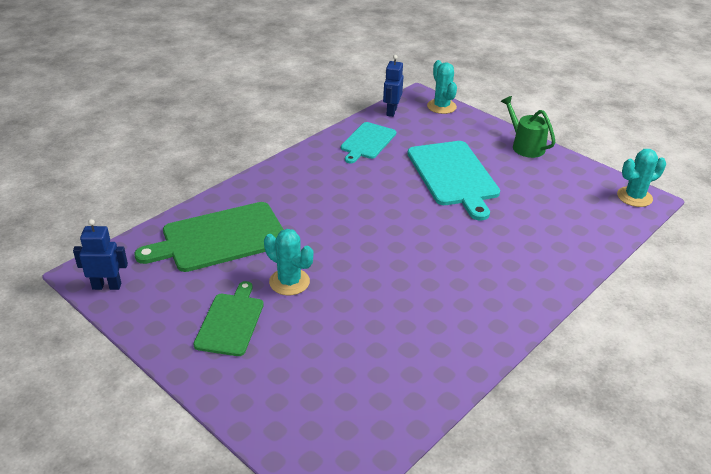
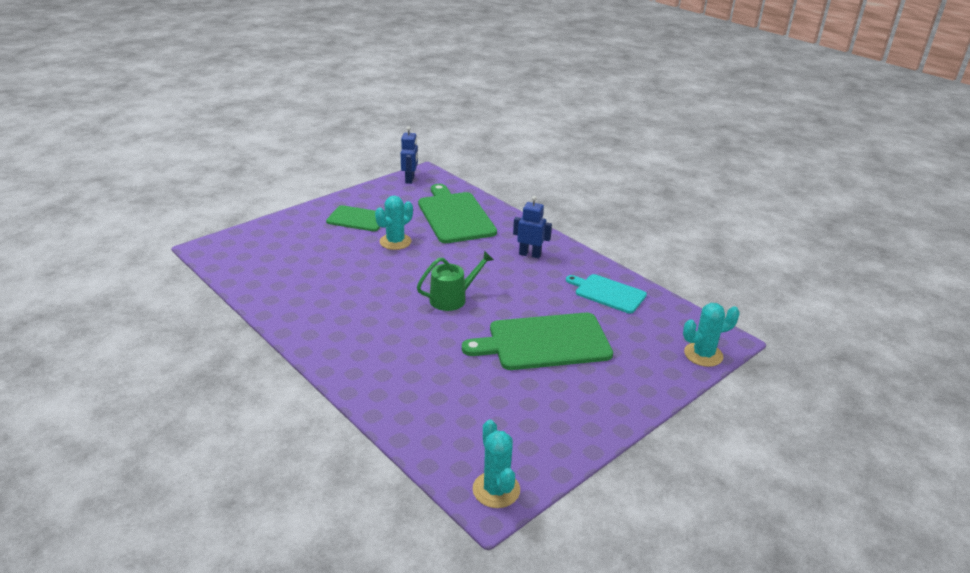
camera: 95 degrees right, 5 degrees down
blue robot [383,55,403,117] -> blue robot moved to [513,196,552,258]
turquoise cutting board [407,141,500,220] -> green cutting board [462,313,613,370]
green watering can [501,96,555,158] -> green watering can moved to [417,251,494,311]

